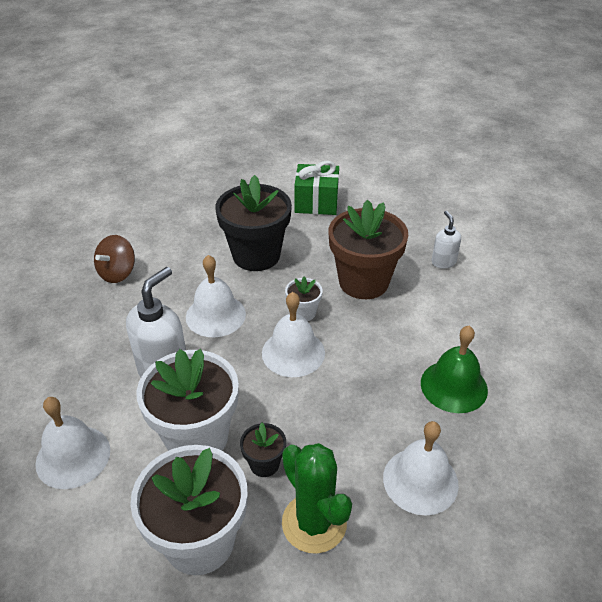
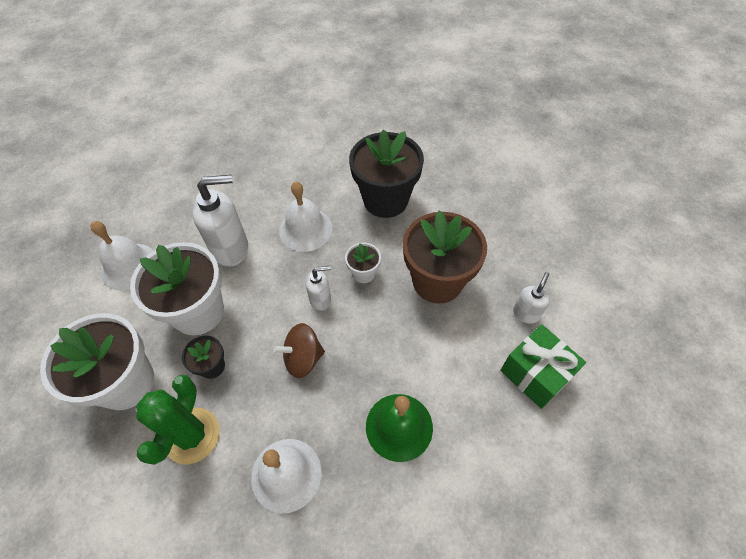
camera: 45 degrees right, 15 degrees up
brown spinning top [94,235,135,283] -> brown spinning top moved to [274,323,325,378]
white bell [262,292,325,377] -> white soap dispenser [305,266,331,311]
green gift [294,161,339,215] -> green gift moved to [500,324,586,409]

